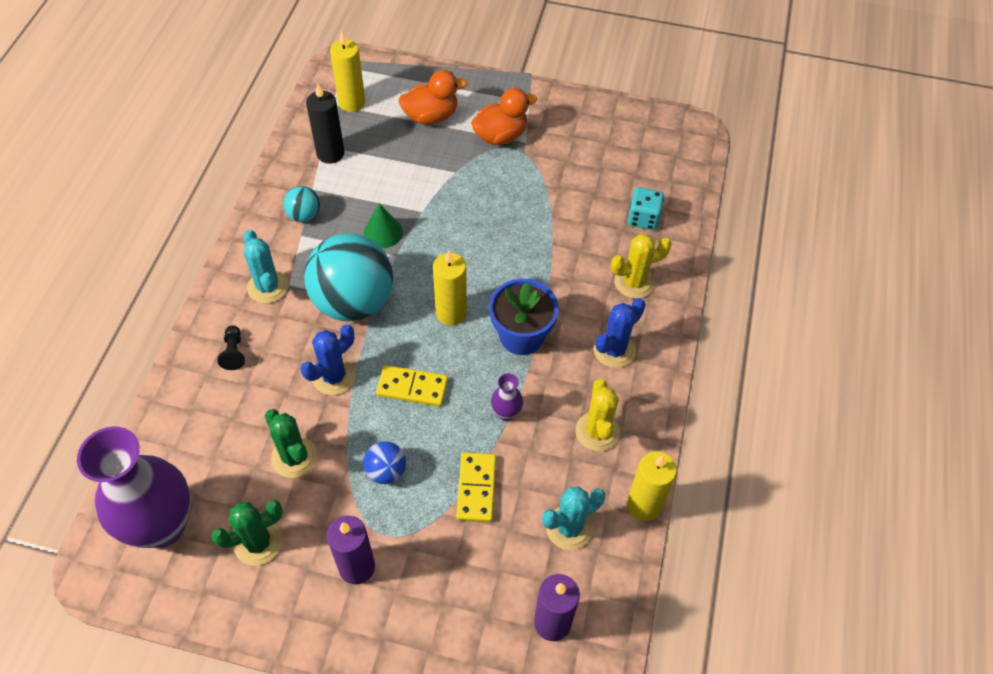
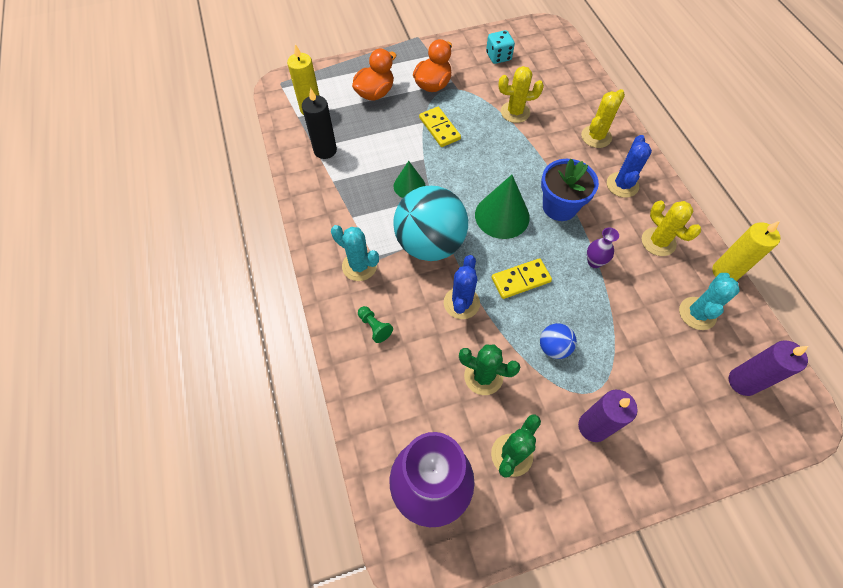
camera: 30 degrees left, 5 degrees up
black pawn [217,325,245,370] -> green pawn [358,306,393,343]
turquoise ball [283,186,320,222] -> none
yellow candle [433,250,467,325] -> green cone [475,175,530,239]
yellow domino [456,452,496,522] -> yellow domino moved to [419,107,461,147]
turquoise dice [628,187,664,230] -> turquoise dice moved to [486,30,515,64]
none -> yellow cactus [498,66,544,123]

